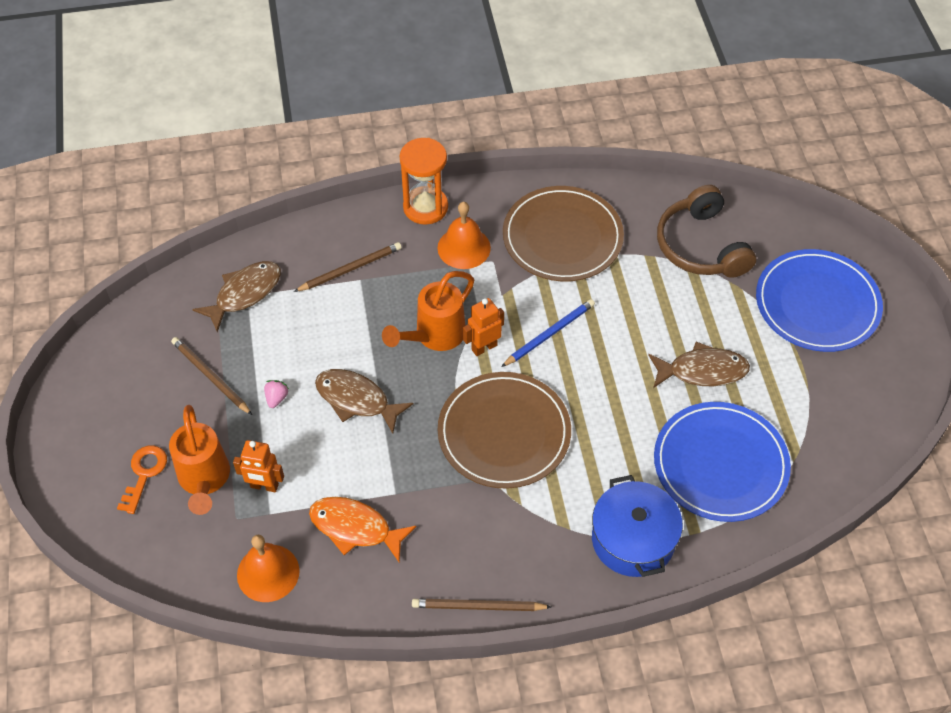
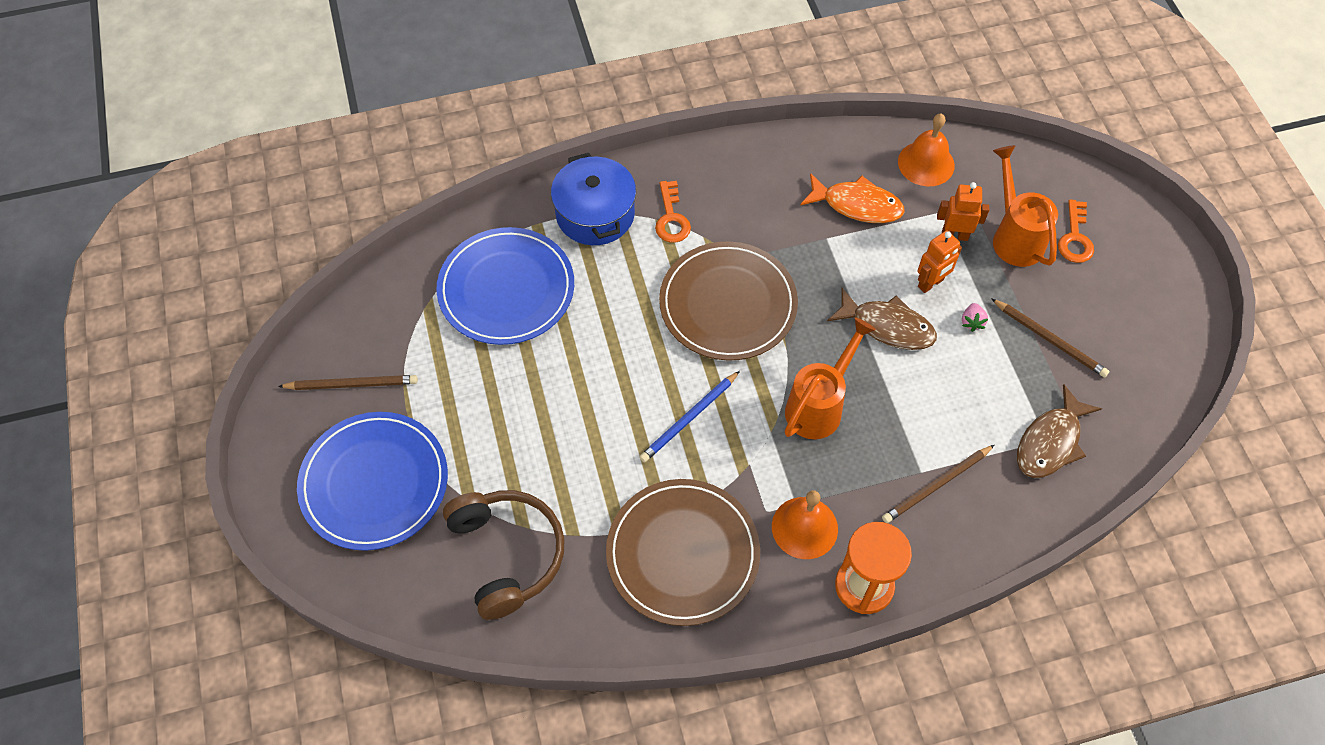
camera: 175 degrees right, 5 degrees up
brown pencil [412,599,551,611] -> brown pencil moved to [278,375,418,390]
orange robot [463,298,504,356] -> orange robot moved to [918,231,962,293]
brown fish [648,342,750,388] -> none
none -> orange key [655,181,691,243]

